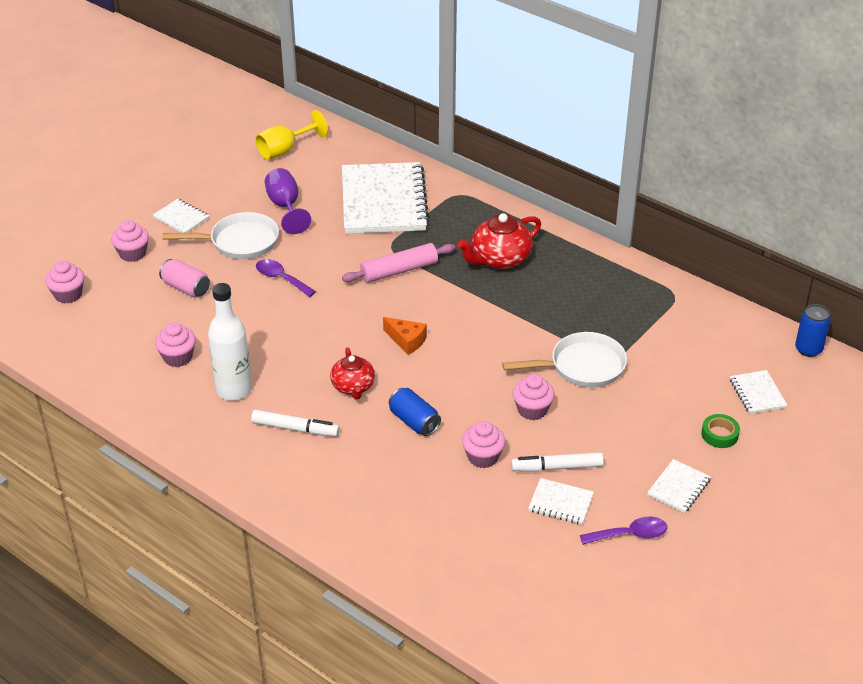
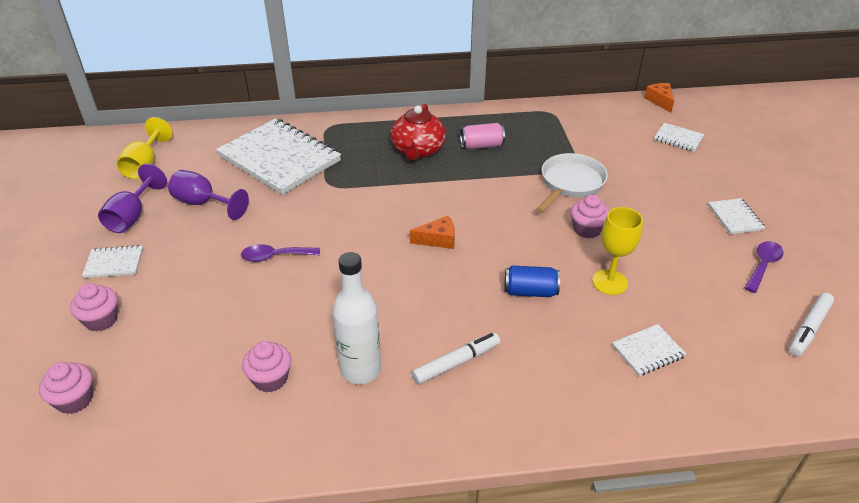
camera: 45 degrees left, 0 degrees up
pink can [159,259,210,298] -> pink can moved to [460,123,505,149]
white pan [163,212,279,259] -> none
red teapot [330,348,375,399] -> none
pink rolling pin [342,243,455,283] -> none
pink cupcake [462,421,505,468] -> yellow goblet [592,207,643,295]
white marker [511,452,604,472] -> white marker moved to [789,293,834,356]
white notebook [528,478,594,525] -> white notebook moved to [612,324,686,376]
green tape [701,414,740,448] -> none
blue can [795,304,831,357] -> orange cheese [644,83,674,113]
none -> purple goblet [98,164,167,233]

